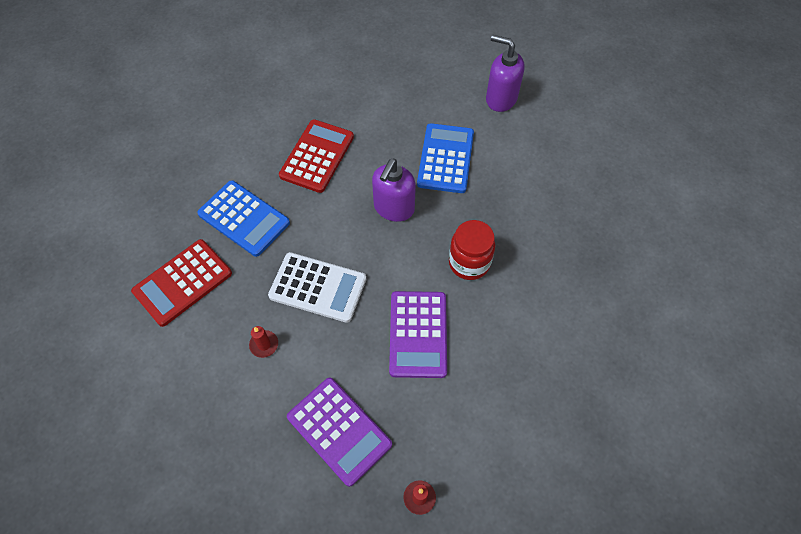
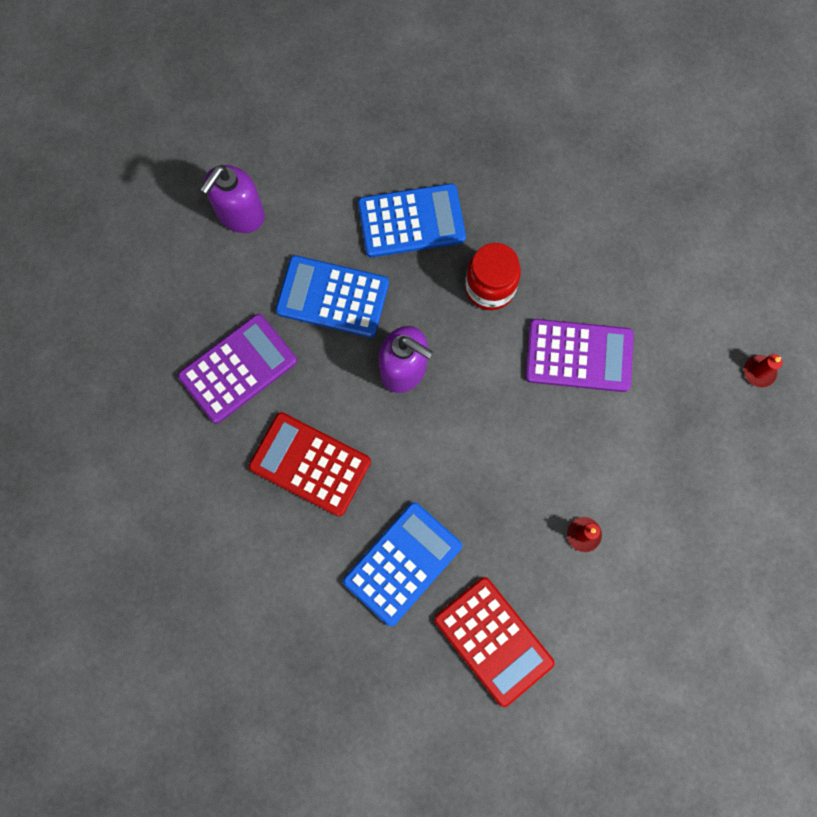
camera: 85 degrees left, 15 degrees up
white calculator [268,252,366,323] -> none
purple calculator [287,378,392,487] -> purple calculator moved to [178,314,297,424]
none -> blue calculator [358,183,466,257]

